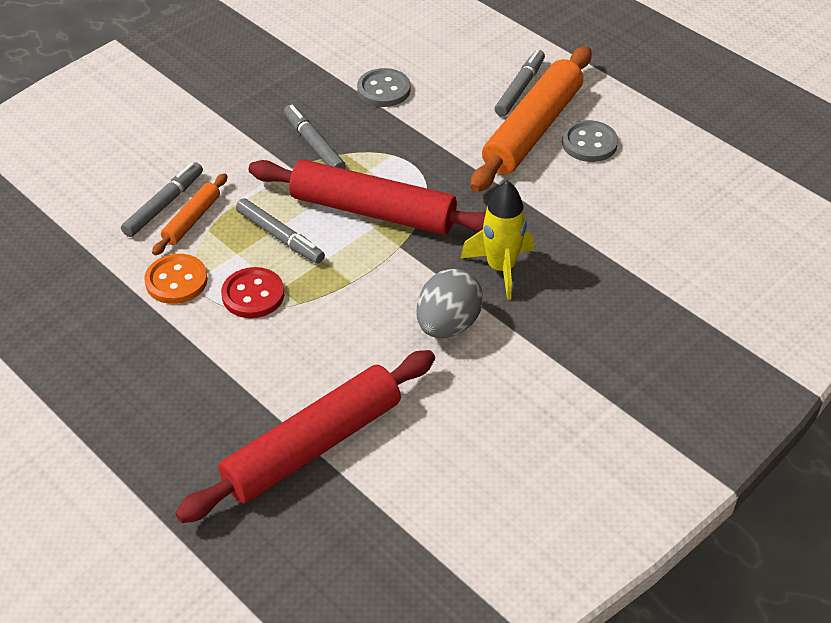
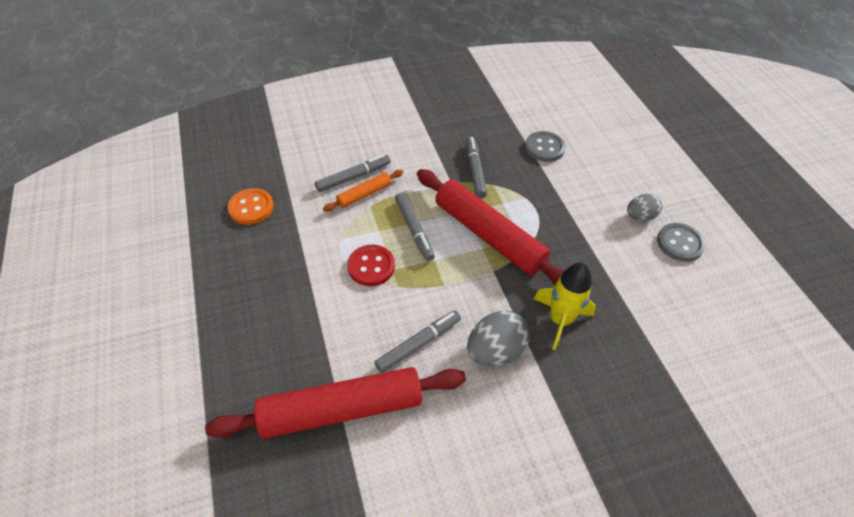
camera: 25 degrees right, 5 degrees up
orange button [144,254,208,304] -> orange button moved to [228,188,274,225]
orange rolling pin [470,46,592,192] -> grey egg [627,194,662,221]
grey marker [495,50,545,117] -> grey marker moved to [374,310,461,373]

